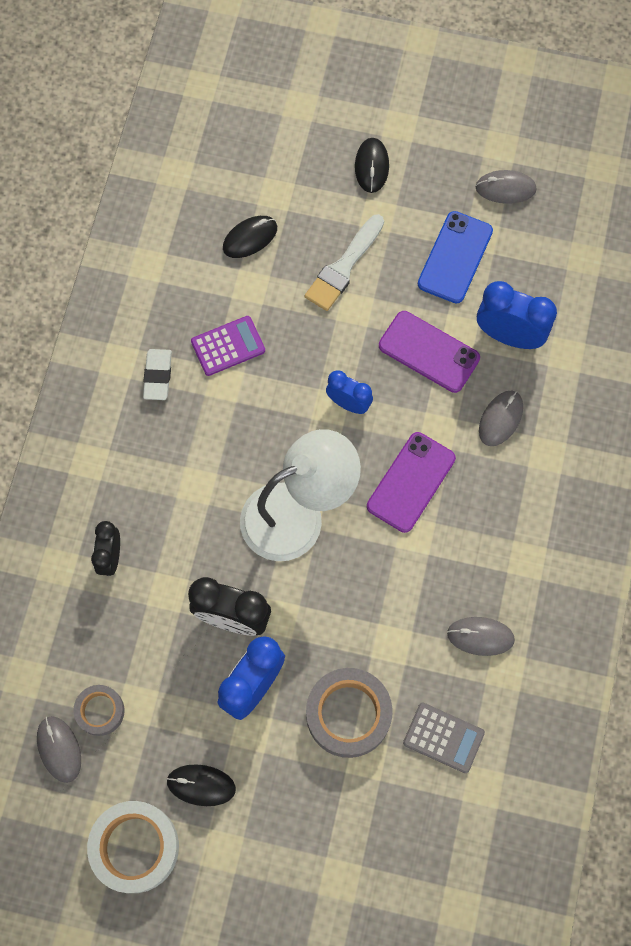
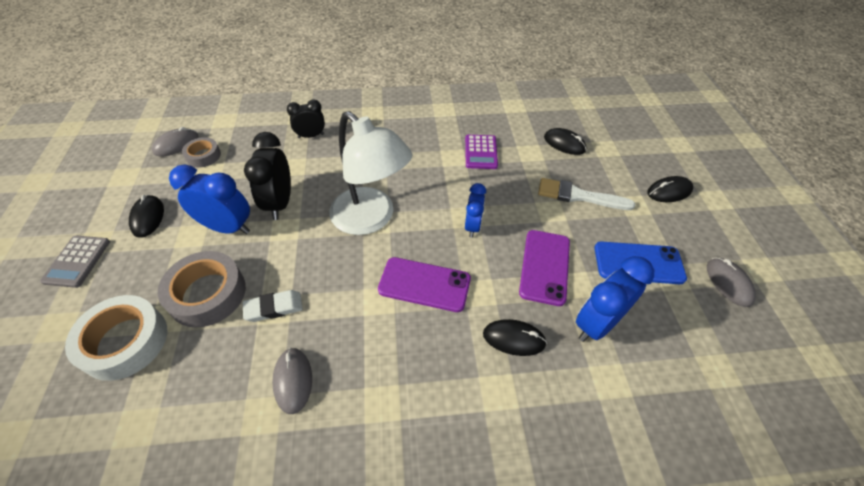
camera: 70 degrees right, 20 degrees down
white tape [87,801,179,893] -> white tape moved to [65,295,167,381]
white eraser [143,349,172,400] -> white eraser moved to [243,290,302,322]
purple calculator [191,316,265,376] -> purple calculator turned 45 degrees clockwise [465,135,498,169]
grey calculator [403,703,485,773] -> grey calculator moved to [40,236,110,288]
blue clock [477,281,557,349] -> blue clock turned 135 degrees counterclockwise [576,256,654,342]
grey mouse [479,391,523,446] -> black mouse [483,319,547,356]

